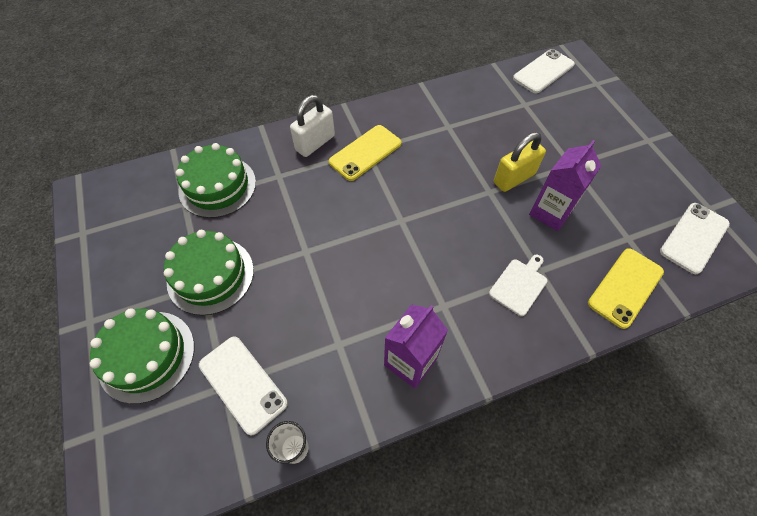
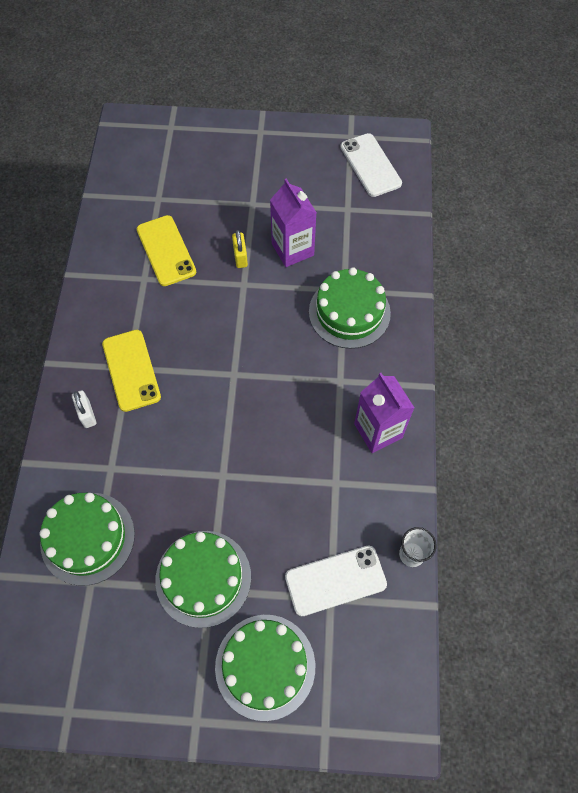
camera: 65 degrees left, 5 degrees up
white padlock [290,95,335,157] -> white padlock [72,390,96,428], size x0.60
white cutting board [489,255,547,316] -> green cake [309,267,391,349]
yellow padlock [494,132,546,192] -> yellow padlock [232,230,248,268], size x0.60
white phone [513,49,575,93] -> none
yellow phone [588,248,664,329] -> yellow phone moved to [137,215,196,286]

